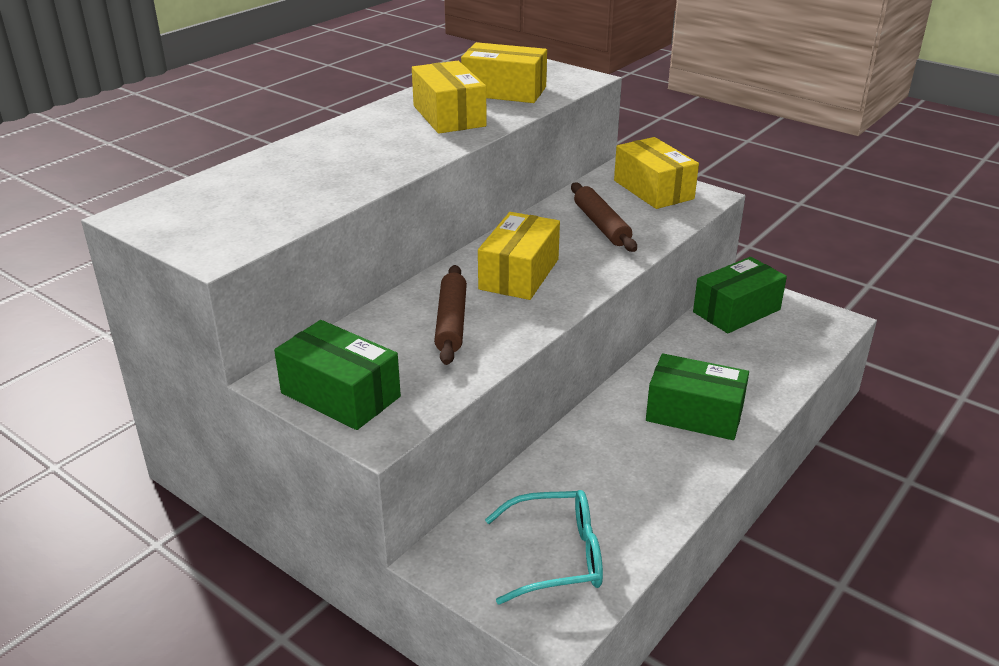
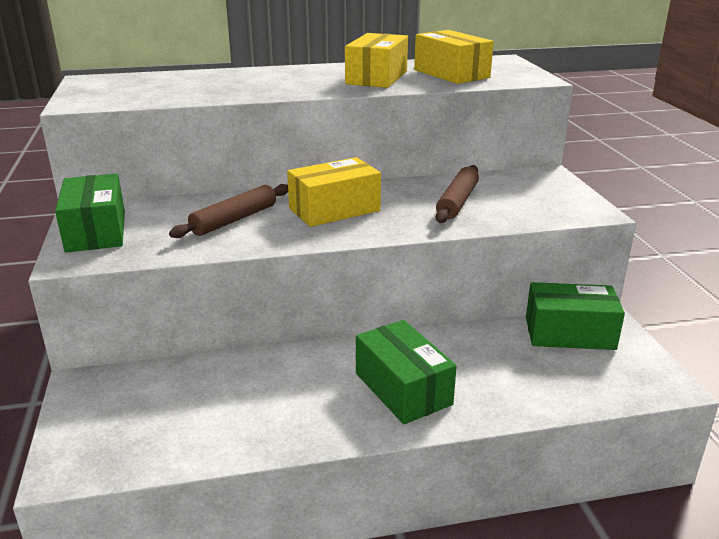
camera: 40 degrees right, 5 degrees down
turquoise glasses [485,490,603,605] -> none
yellow box [614,137,699,209] -> none

